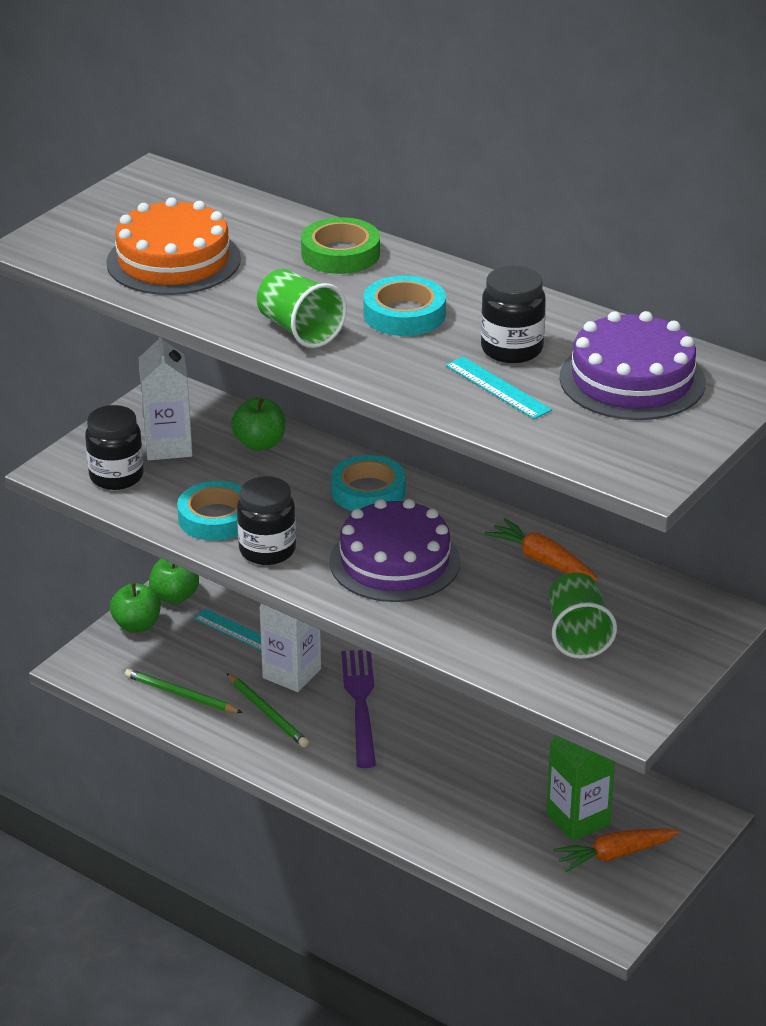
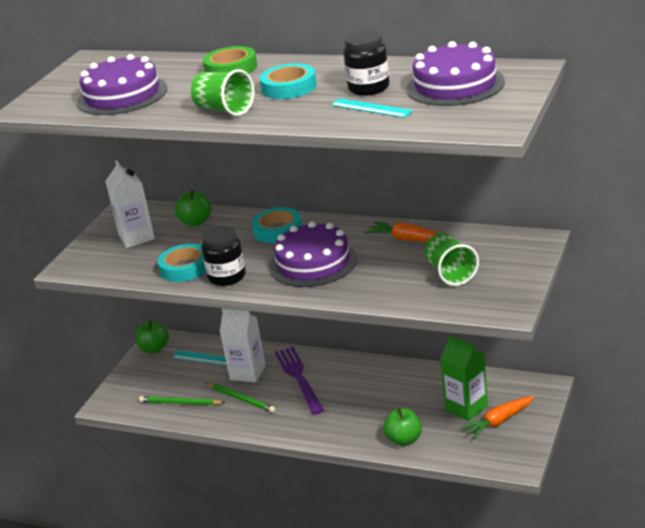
camera: 10 degrees left, 5 degrees down
black jar [85,405,144,490] -> none
orange cake [106,197,241,295] -> purple cake [77,54,167,115]
green apple [110,583,161,633] -> green apple moved to [383,408,422,446]

